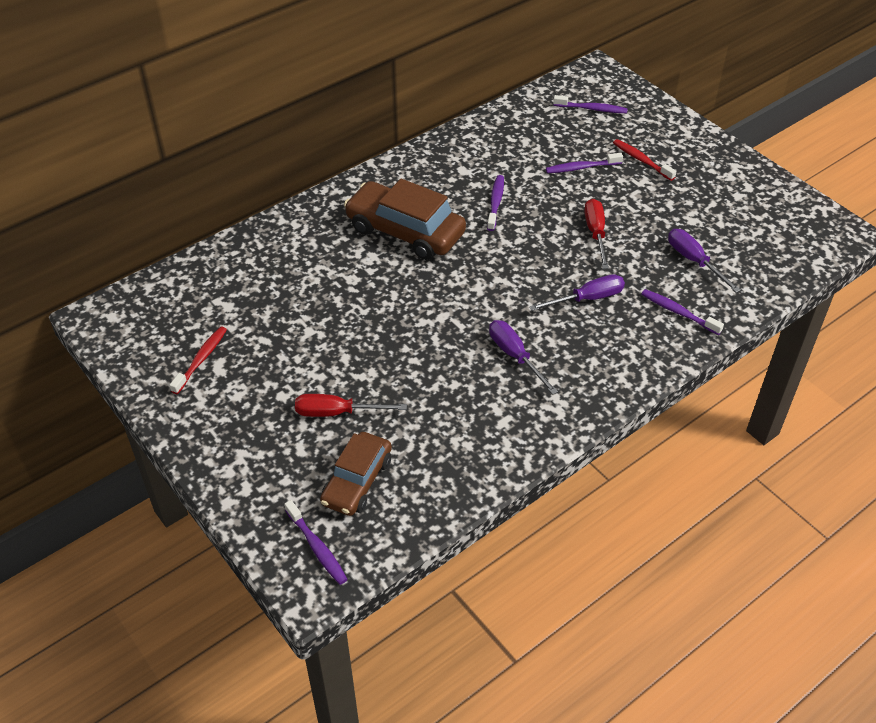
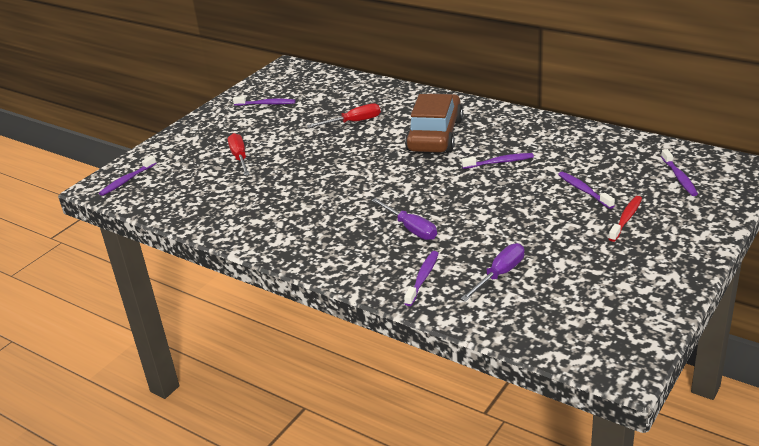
camera: 75 degrees right, 15 degrees down
red toothbrush [169,327,227,394] -> purple toothbrush [233,96,296,106]
brown car [320,432,392,516] -> none
purple screwdriver [489,320,558,395] -> none
red screwdriver [584,199,609,269] -> red screwdriver moved to [307,103,381,128]

